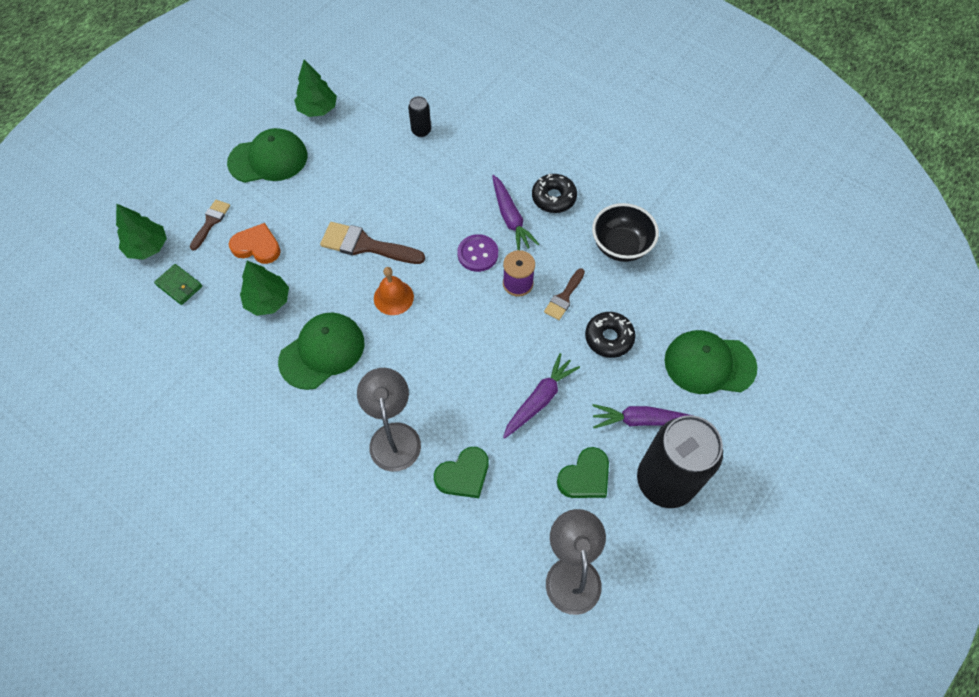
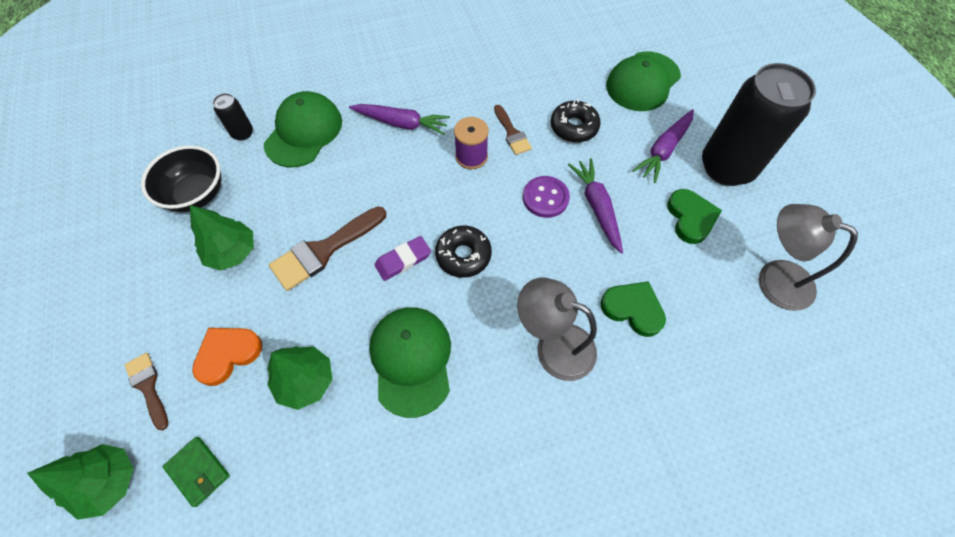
camera: 55 degrees left, 0 degrees up
green wallet [154,264,202,305] -> green wallet turned 60 degrees clockwise [162,437,230,507]
green cap [227,128,307,183] -> green cap moved to [264,91,342,167]
green tree [294,59,337,117] -> green tree moved to [190,205,254,271]
orange bell [374,267,414,315] -> purple eraser [374,236,431,281]
green heart [434,447,489,498] -> green heart turned 60 degrees counterclockwise [600,281,666,337]
purple button [457,234,498,272] -> purple button moved to [523,176,570,218]
black donut [532,174,577,213] -> black donut moved to [435,226,492,278]
black bowl [592,203,659,262] -> black bowl moved to [141,145,221,212]

